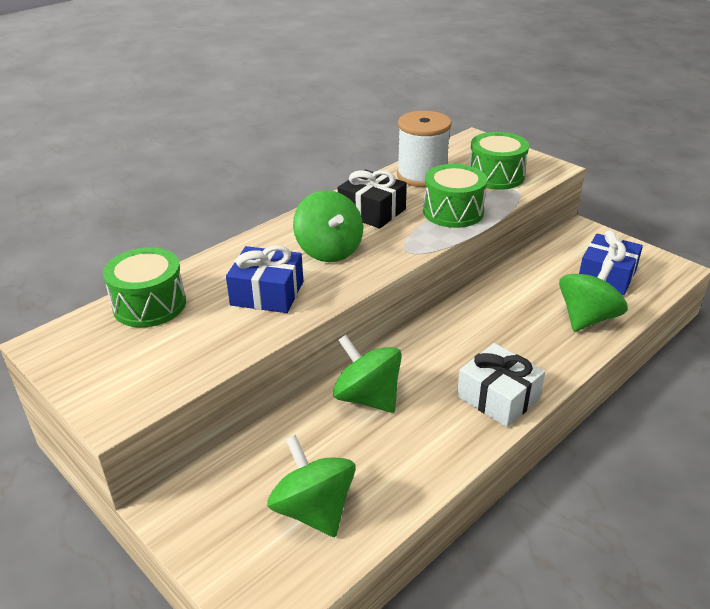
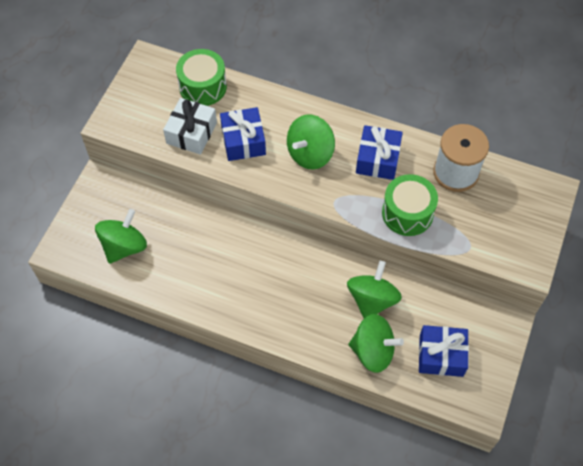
camera: 65 degrees right, 25 degrees up
green spinning top [333,335,402,413] -> green spinning top moved to [347,261,402,318]
black gift [338,169,407,229] -> blue gift [356,125,403,180]
white gift [457,343,545,427] -> white gift moved to [163,98,217,155]
green drum [469,132,529,190] -> none

